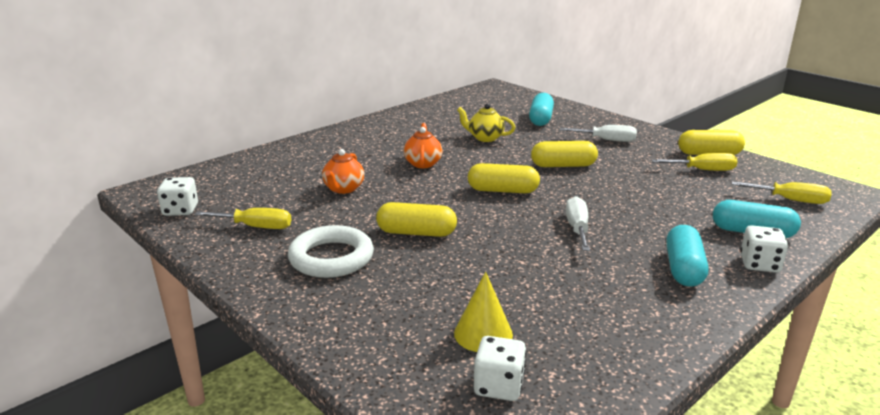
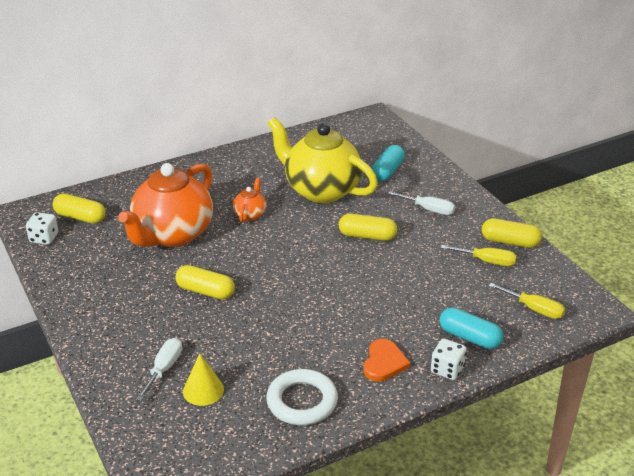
camera: 15 degrees right, 10 degrees up
yellow screwdriver [195,208,291,229] -> none
white ring [288,225,374,278] -> white ring moved to [266,369,338,425]
orange teapot [322,149,364,194] -> orange teapot [118,163,213,247], size x2.35
yellow teapot [457,104,516,142] -> yellow teapot [268,117,378,203], size x2.35
yellow capsule [468,163,540,193] -> yellow capsule moved to [52,194,106,224]
white dice [474,336,526,401] -> none
white screwdriver [566,196,590,251] -> white screwdriver moved to [136,338,182,401]
turquoise capsule [666,225,708,287] -> orange heart [363,339,411,381]

